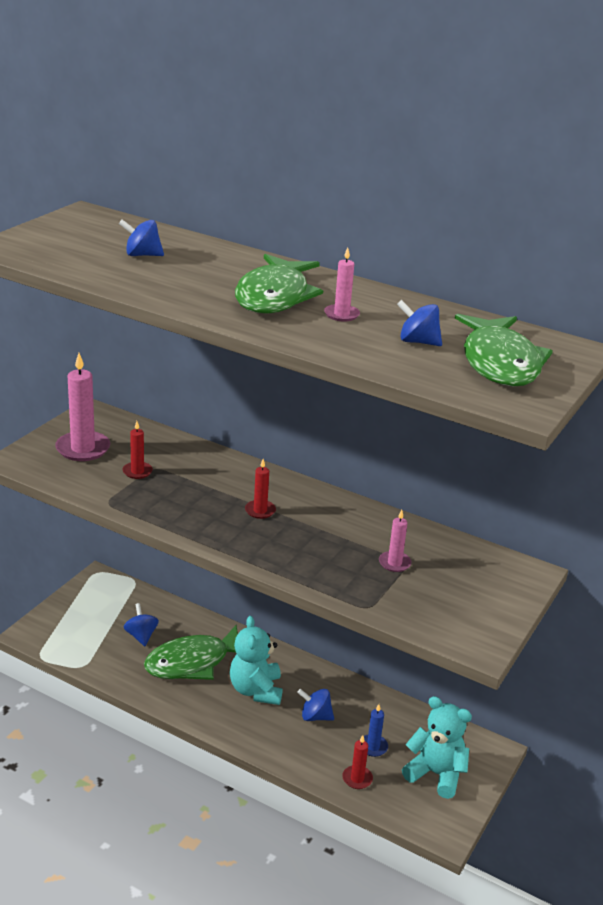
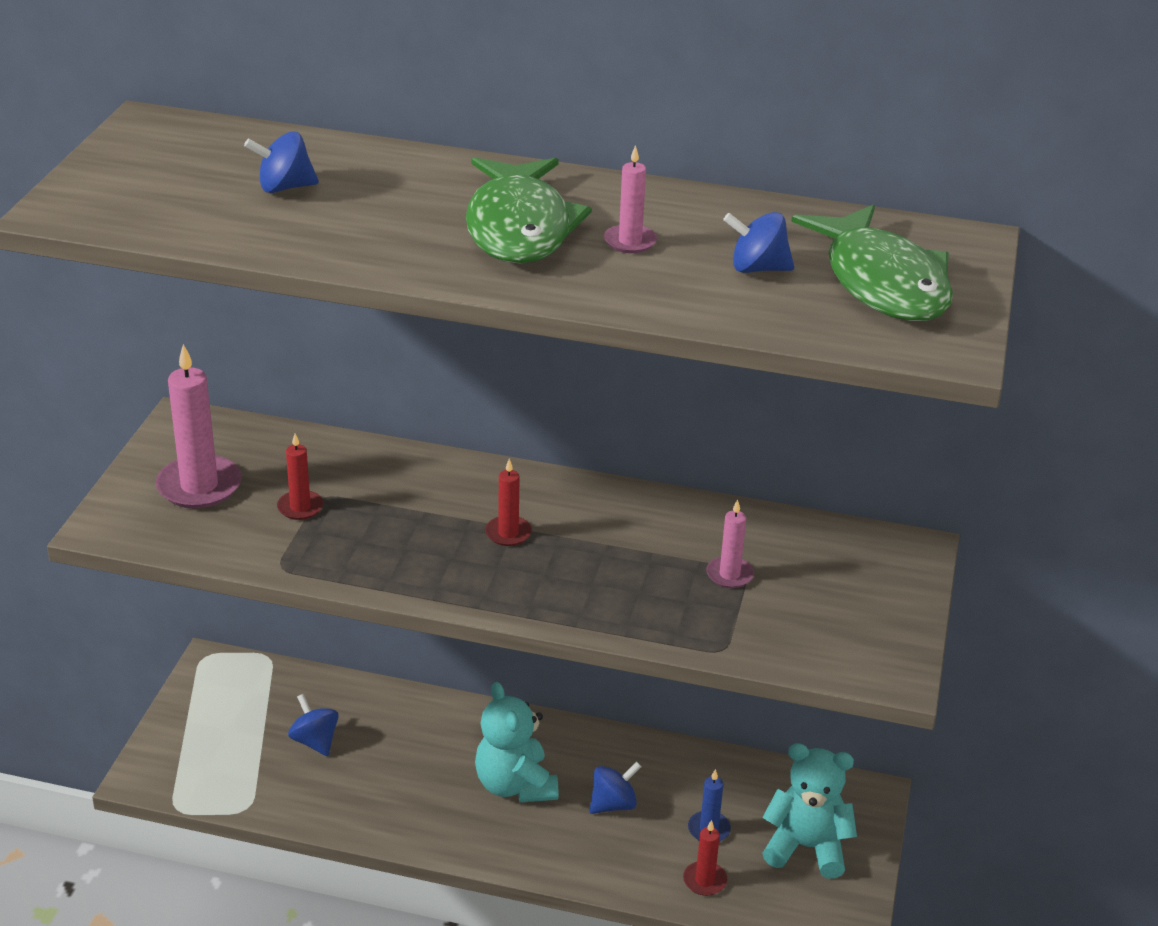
camera: 15 degrees left, 5 degrees up
green fish [144,625,238,680] -> none
blue spinning top [297,689,334,721] -> blue spinning top turned 150 degrees clockwise [589,762,642,814]

